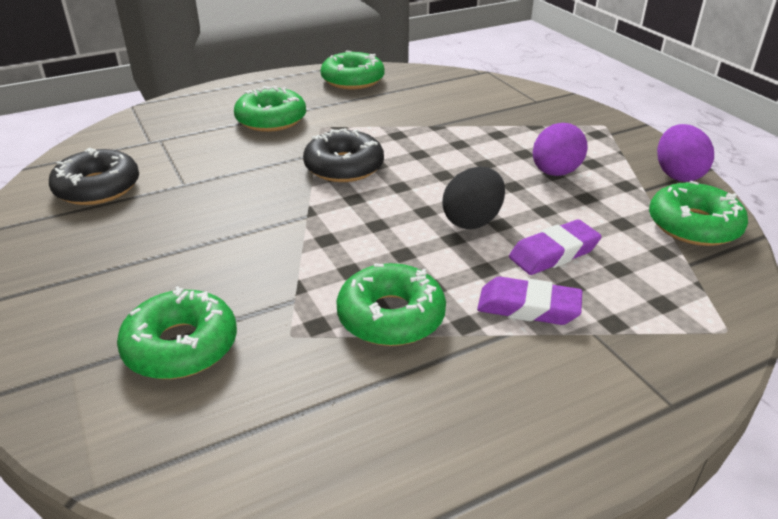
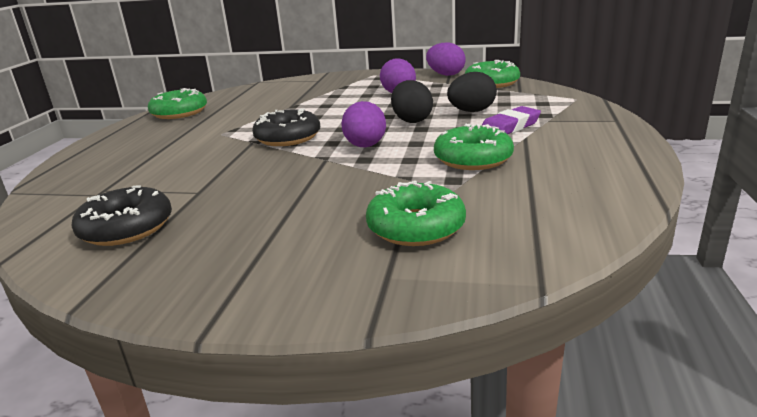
camera: 50 degrees left, 10 degrees down
green donut [234,86,306,132] -> none
purple eraser [509,219,602,275] -> black egg [447,72,497,112]
none -> purple egg [341,101,386,147]

